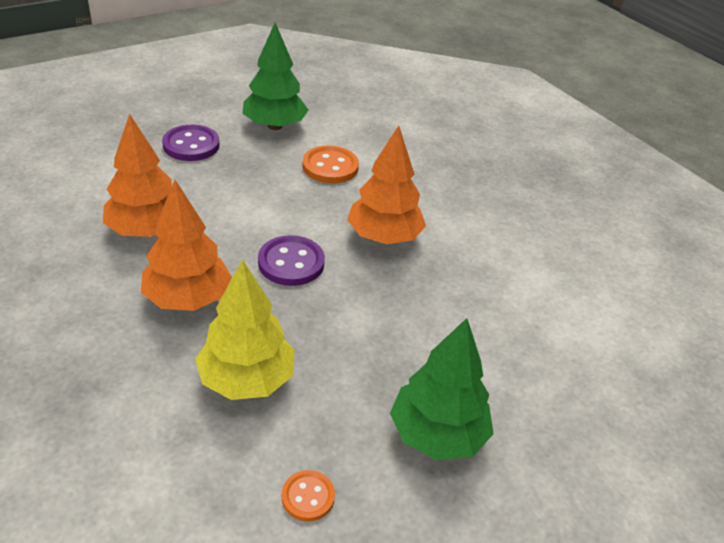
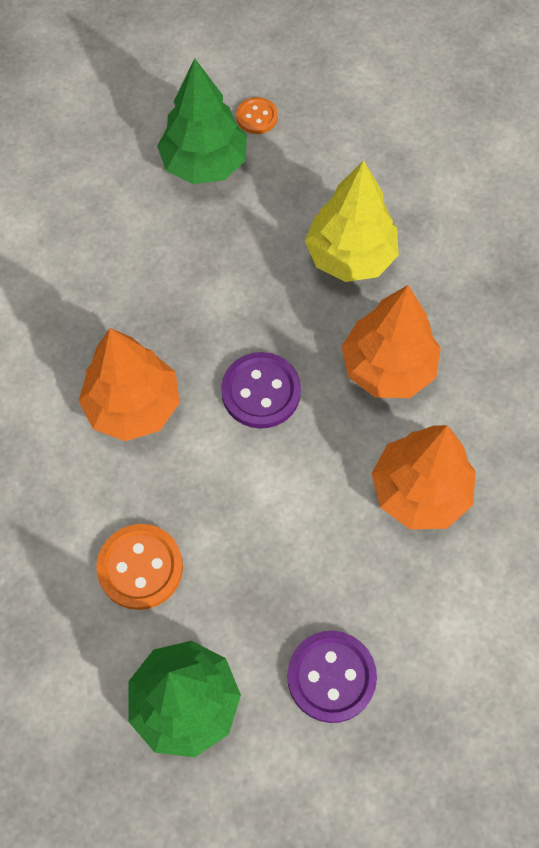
camera: 155 degrees left, 25 degrees up
orange button [282,470,335,522] -> orange button moved to [236,97,278,134]

